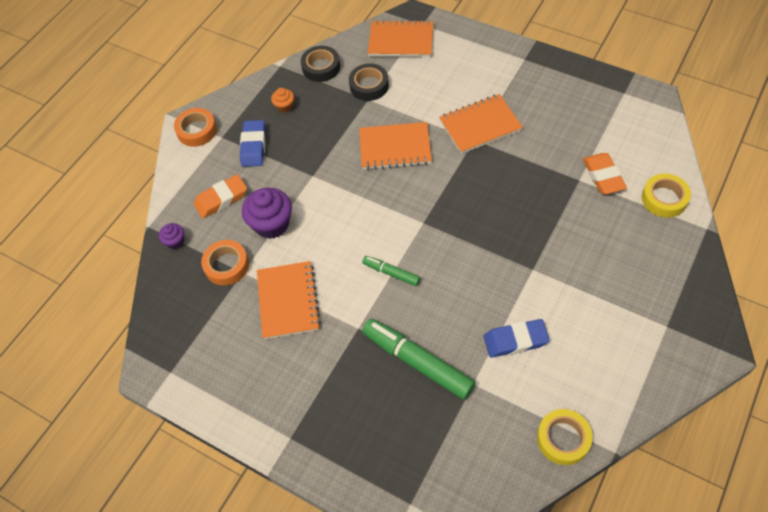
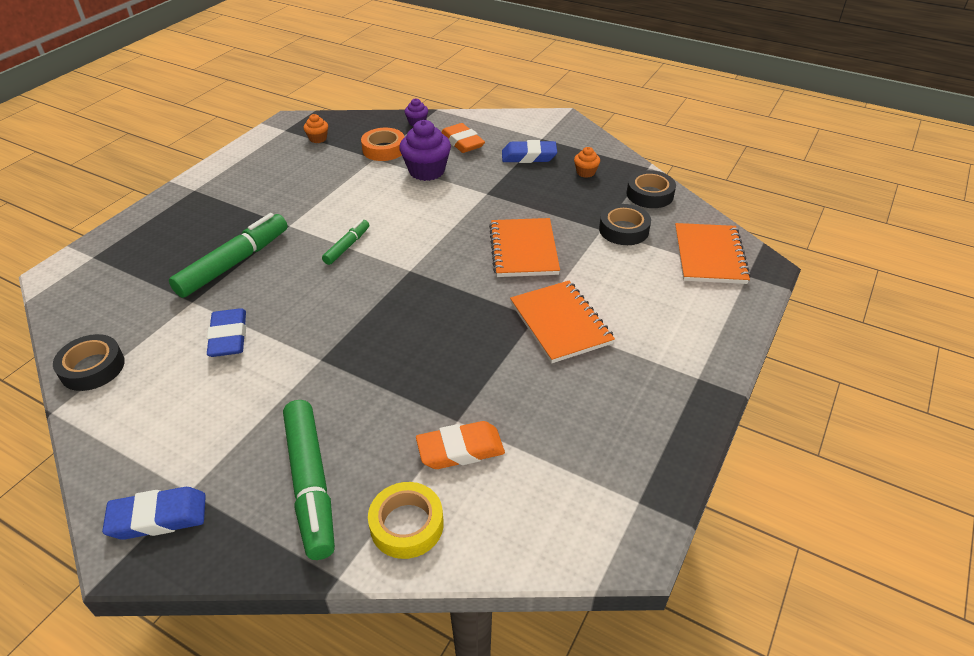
camera: 85 degrees right, 15 degrees down
orange tape [174,108,217,147] -> none
orange notebook [257,261,321,339] -> none
yellow tape [537,409,593,465] -> black tape [53,334,125,391]
none -> blue eraser [102,487,206,540]
none -> green marker [283,400,335,560]
none -> orange cupcake [304,114,328,143]

